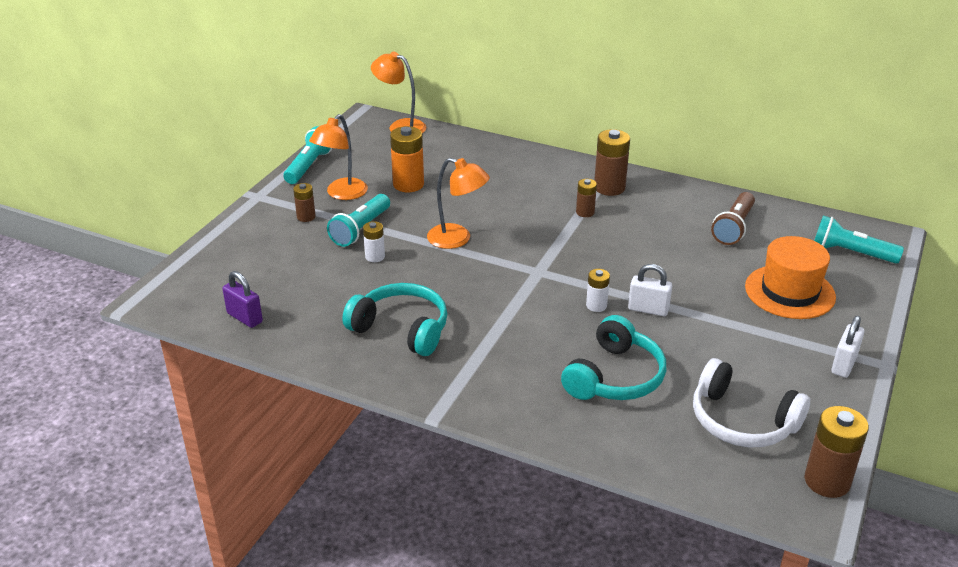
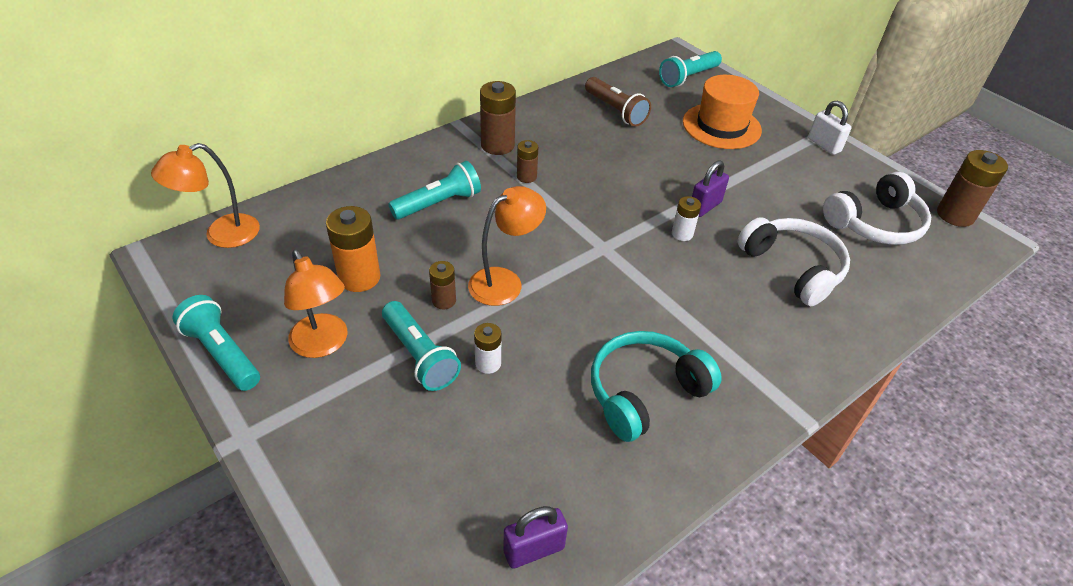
camera: 65 degrees left, 10 degrees up
brown battery [293,183,316,222] -> brown battery moved to [429,261,456,309]
turquoise headphones [561,315,666,400] -> white headphones [737,217,850,306]
white padlock [628,264,672,316] -> purple padlock [692,160,729,217]
none -> turquoise flashlight [389,161,481,220]

